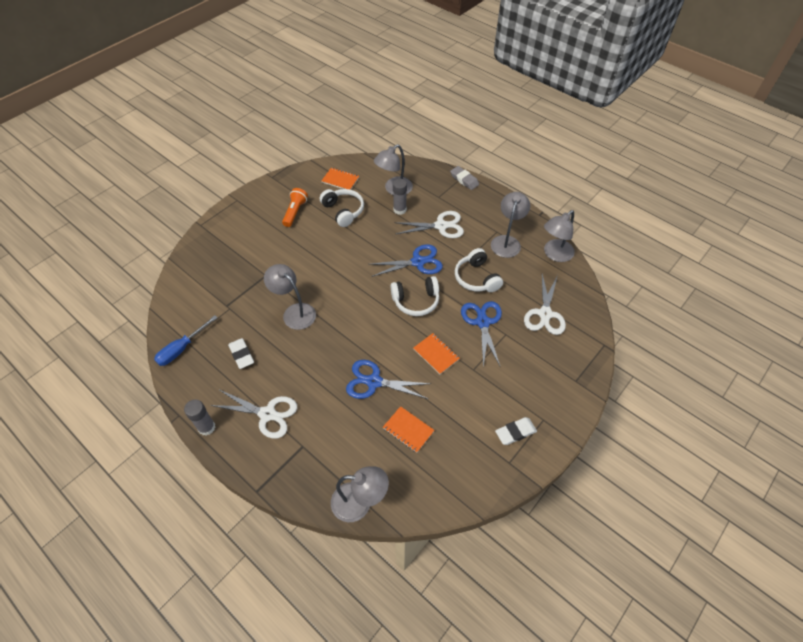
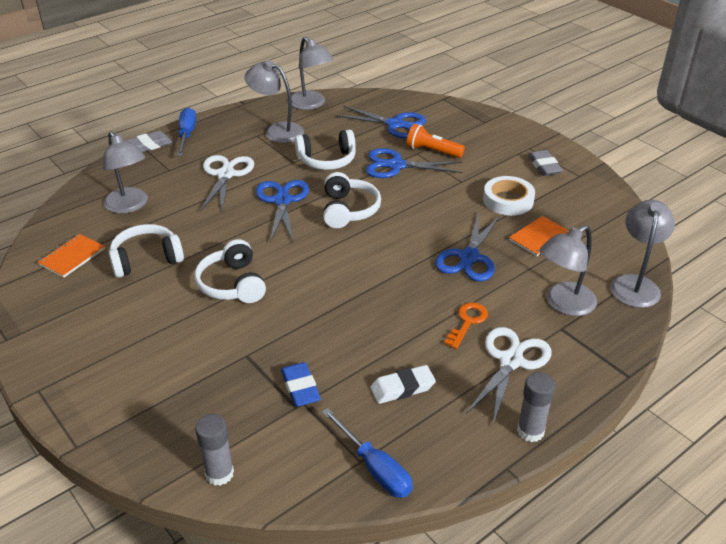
camera: 80 degrees left, 15 degrees down
grey lamp [264,264,316,330] -> grey lamp moved to [540,225,597,316]
orange flashlight [282,188,308,227] -> orange flashlight moved to [406,124,465,158]
grey glue stick [393,179,407,215] -> grey glue stick moved to [195,414,234,486]
orange notebook [413,333,460,374] -> none
white eraser [495,417,537,445] -> grey eraser [528,150,563,176]
white scissors [524,274,566,335] -> blue scissors [336,106,426,139]
none -> blue screwdriver [177,108,196,156]
none -> white headphones [195,239,266,303]
none -> blue eraser [281,362,321,407]
none -> orange key [444,302,488,349]
none -> white tape [483,176,535,216]

